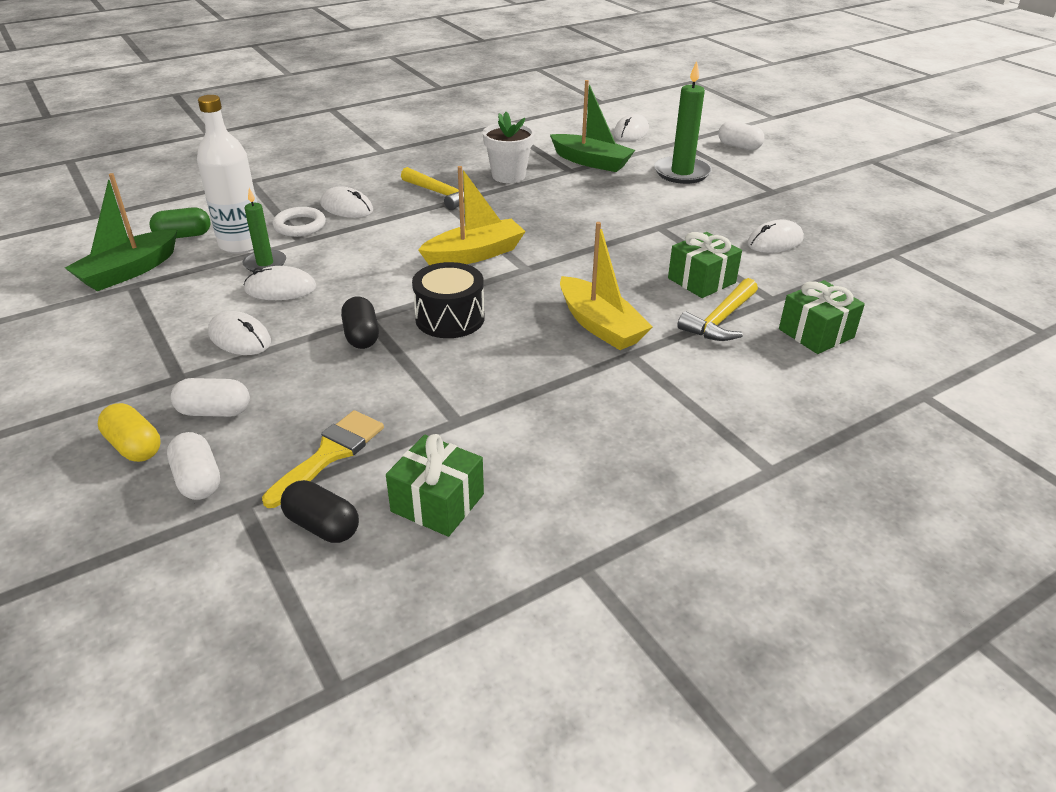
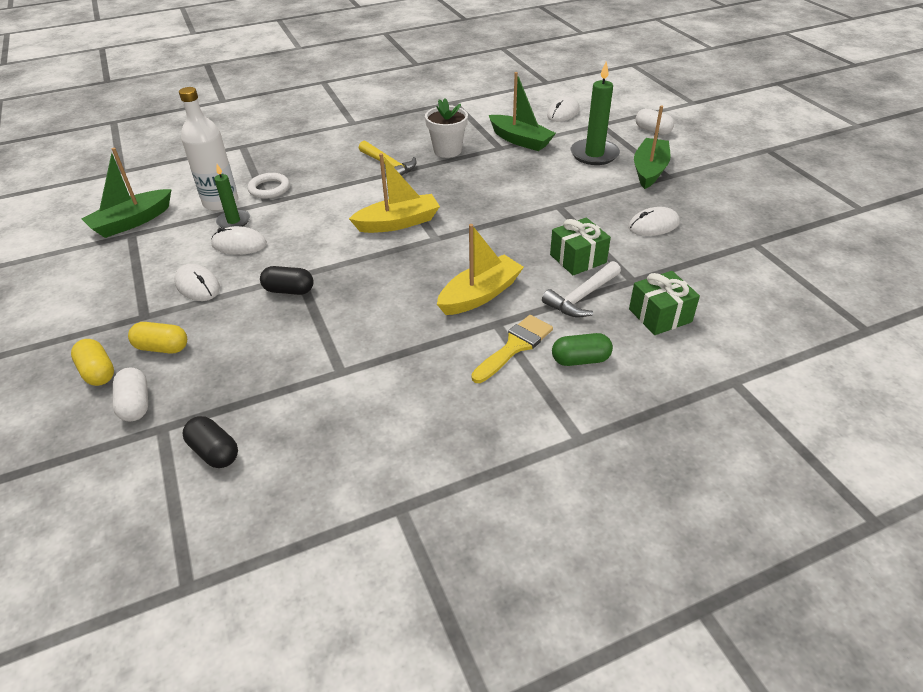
camera: 10 degrees right, 5 degrees up
green capsule [149,207,211,238] -> green capsule moved to [552,333,613,366]
white capsule [171,378,250,417] -> yellow capsule [128,322,187,353]
yellow brush [262,410,384,508] -> yellow brush moved to [471,315,553,383]
white mouse [320,186,373,218] -> none
black capsule [341,297,379,349] -> black capsule turned 75 degrees counterclockwise [260,266,314,295]
green gift [386,434,484,537] -> none
black drum [412,262,484,338] -> none
yellow boat [560,222,653,350] -> yellow boat turned 105 degrees counterclockwise [437,224,524,315]
yellow hammer [677,278,758,341] -> white hammer [542,261,621,317]
none -> green boat [634,106,671,189]

